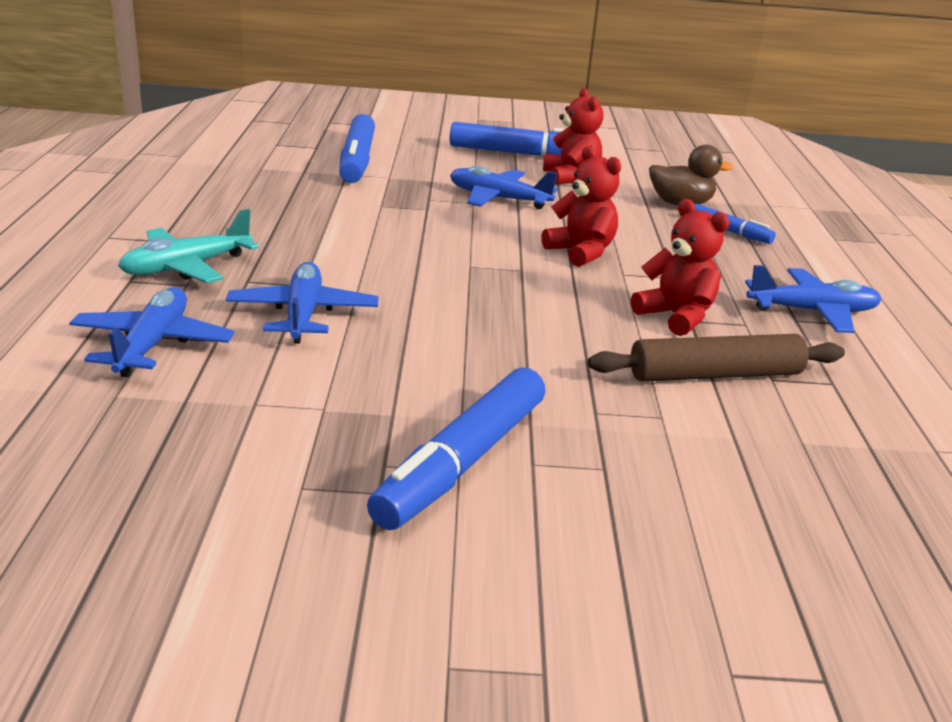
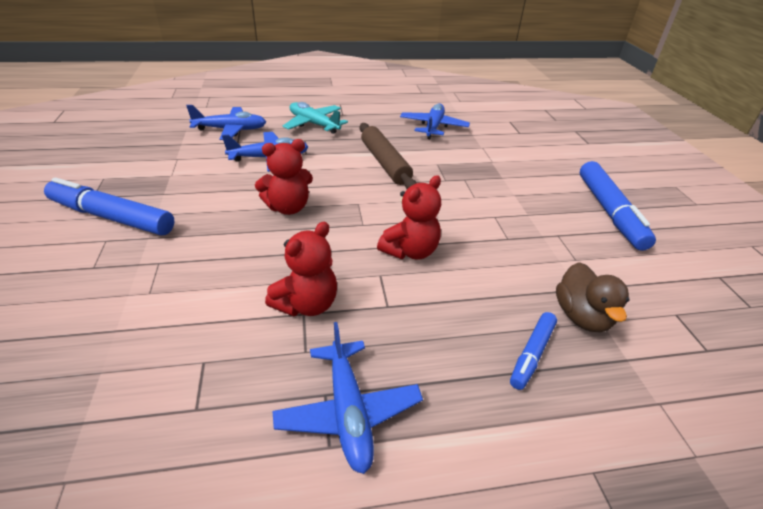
camera: 80 degrees right, 10 degrees up
blue marker [339,114,375,183] -> none
blue plane [450,166,558,209] -> blue plane moved to [400,103,470,139]
red teddy bear [543,88,604,184] -> red teddy bear moved to [255,139,313,215]
brown rolling pin [588,334,845,382] -> brown rolling pin moved to [360,123,416,189]

